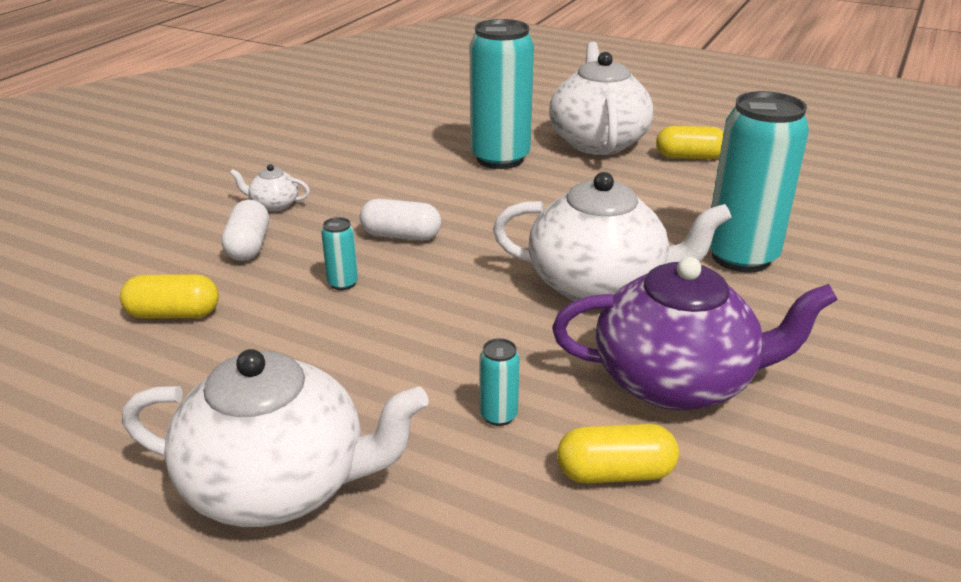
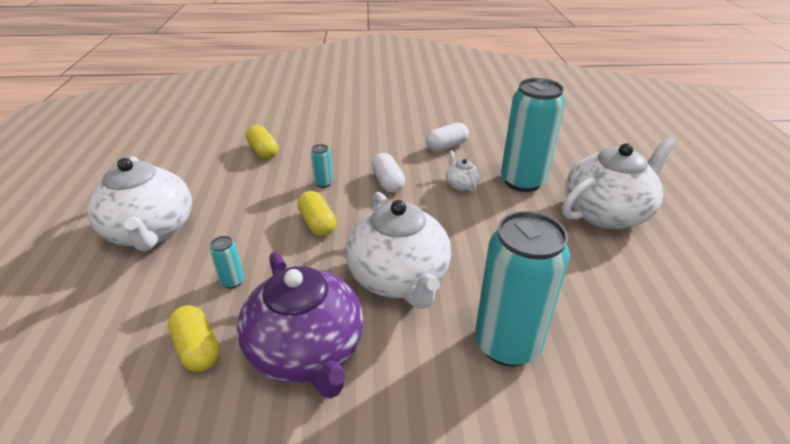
camera: 60 degrees right, 5 degrees up
white capsule [222,200,269,261] -> white capsule moved to [426,122,469,152]
white teapot [230,164,310,212] -> white teapot moved to [446,151,480,192]
yellow capsule [656,126,724,159] -> yellow capsule moved to [297,191,336,236]

